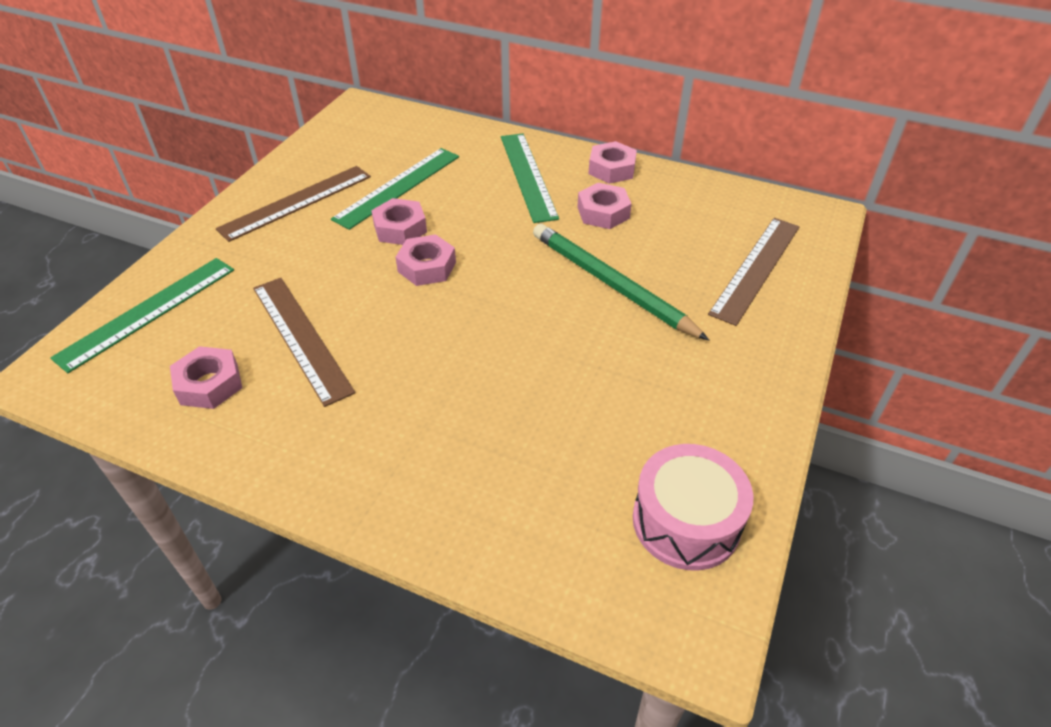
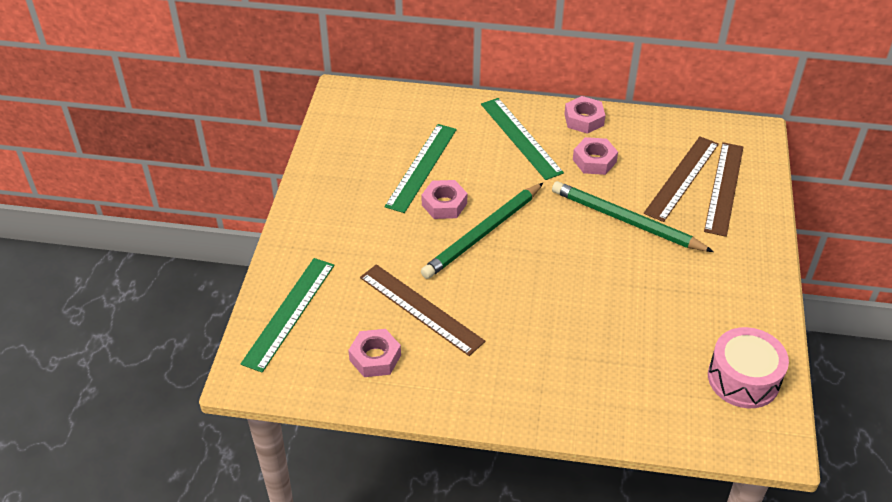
camera: 15 degrees left, 0 degrees up
brown ruler [216,166,371,242] -> brown ruler moved to [644,136,719,222]
pink nut [395,234,456,286] -> green pencil [421,183,543,279]

